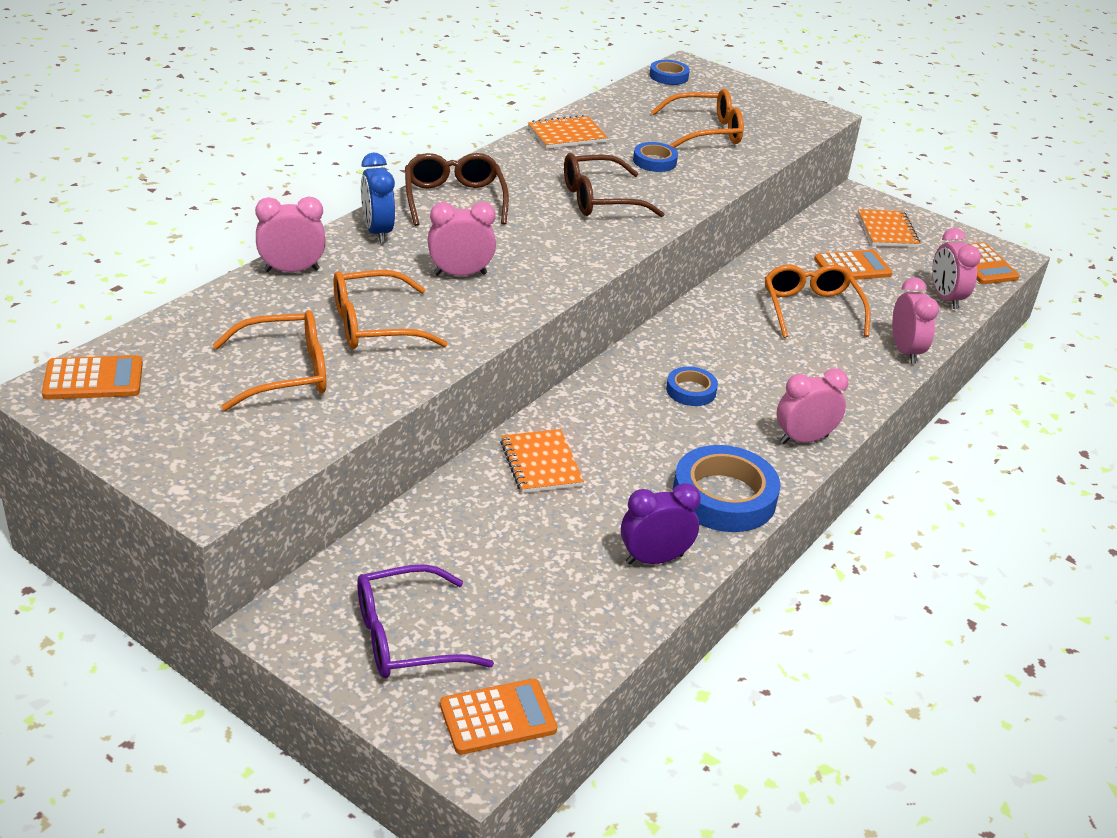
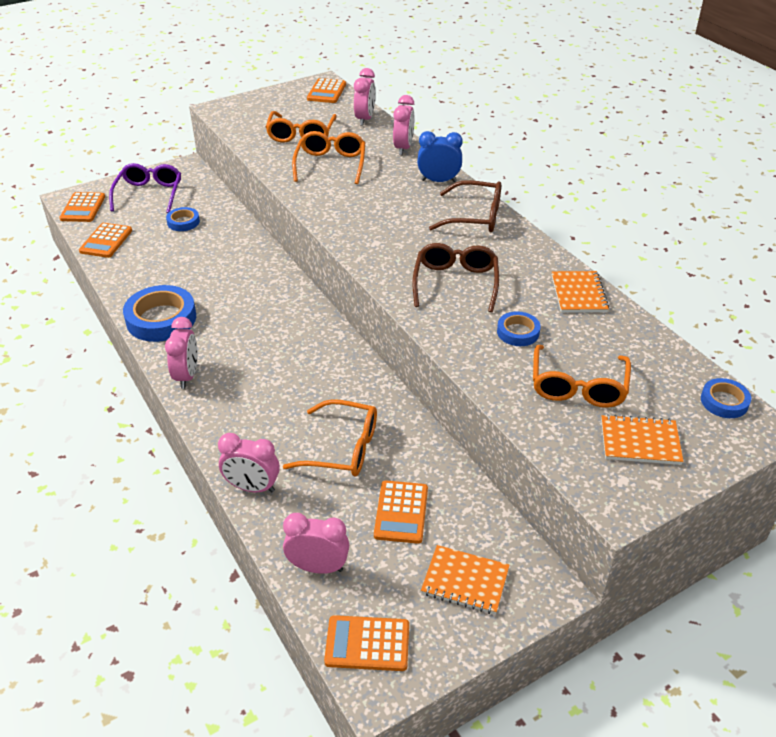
camera: 115 degrees right, 5 degrees up
pink clock [427,202,496,276] -> pink clock moved to [354,68,376,126]
orange notebook [500,429,584,493] -> orange notebook moved to [601,414,684,465]
purple clock [621,483,701,564] -> none
blue tape [666,366,718,406] -> blue tape moved to [166,207,200,231]
none -> orange calculator [79,223,132,258]

